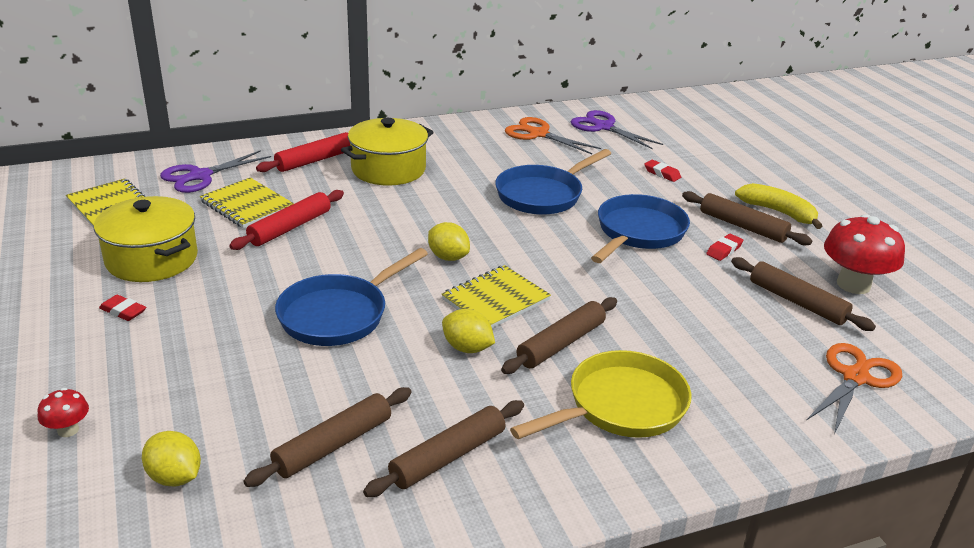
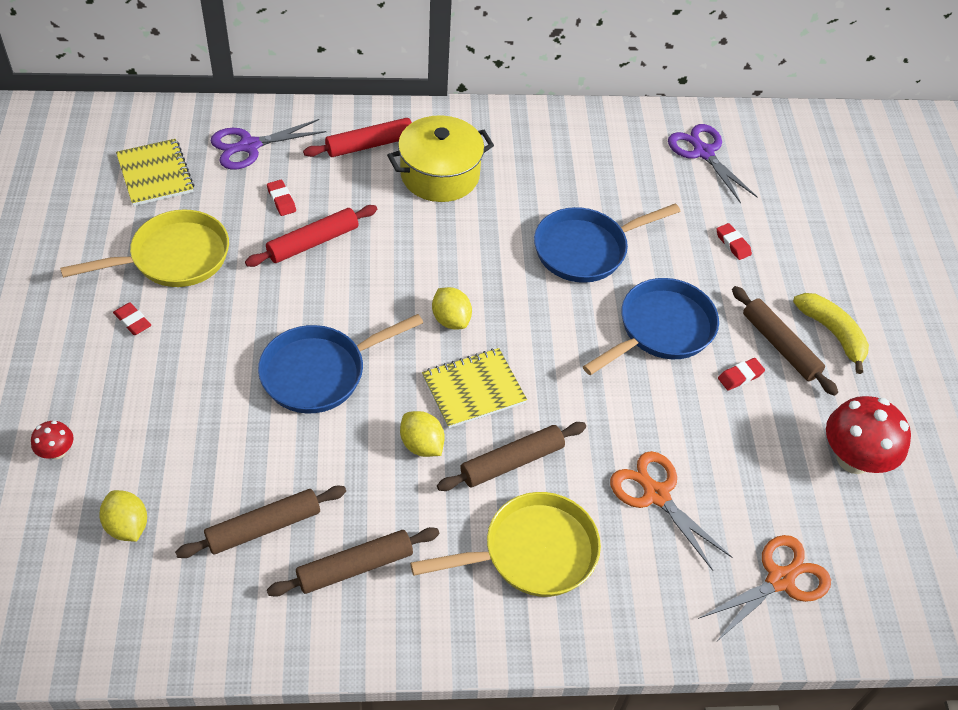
camera: 15 degrees right, 20 degrees up
yellow pot [94,196,198,282] -> yellow pan [60,210,229,287]
yellow notebook [200,177,294,228] -> red eraser [267,180,296,216]
orange scissors [505,117,602,154] -> orange scissors moved to [610,451,732,571]
brown rolling pin [731,257,876,331] -> none

